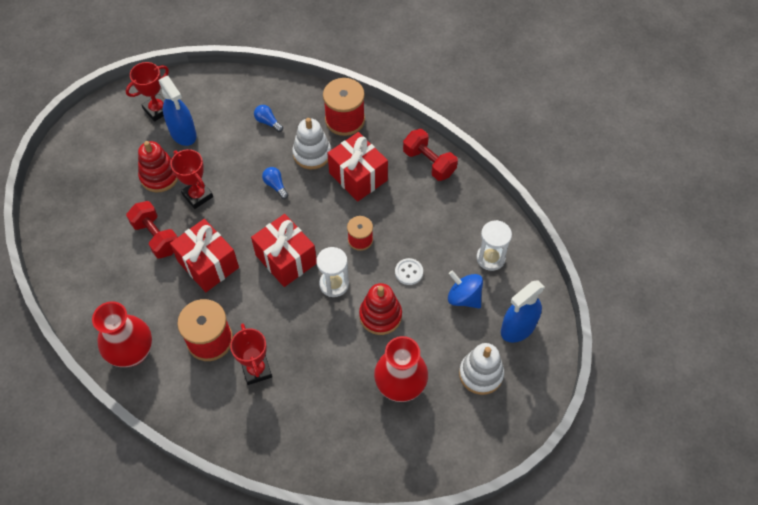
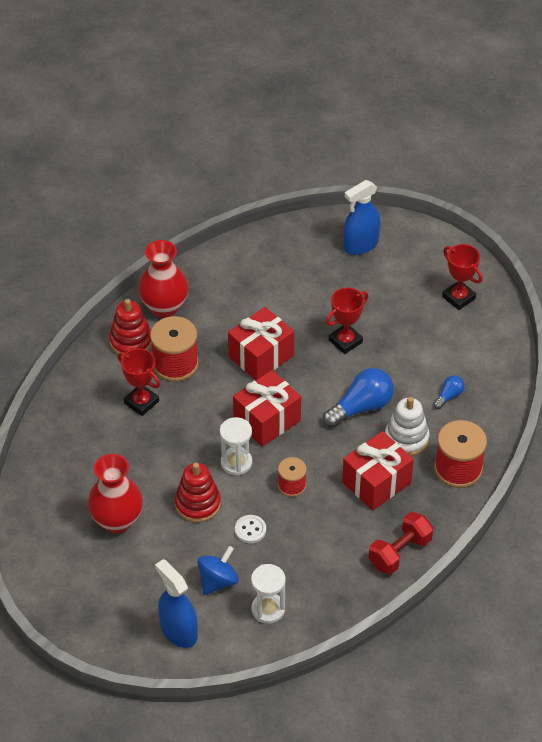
camera: 90 degrees right, 10 degrees down
red dumbbell [126,201,178,258] -> none
red stacking toy [138,141,178,192] -> red stacking toy moved to [109,299,152,354]
blue spray bottle [159,76,197,146] -> blue spray bottle moved to [343,180,381,255]
red trophy [230,323,272,385] -> red trophy turned 60 degrees clockwise [118,348,160,416]
blue light bulb [262,167,288,199] -> blue light bulb [323,368,394,427], size x1.96
white stacking toy [459,343,504,395] -> none

